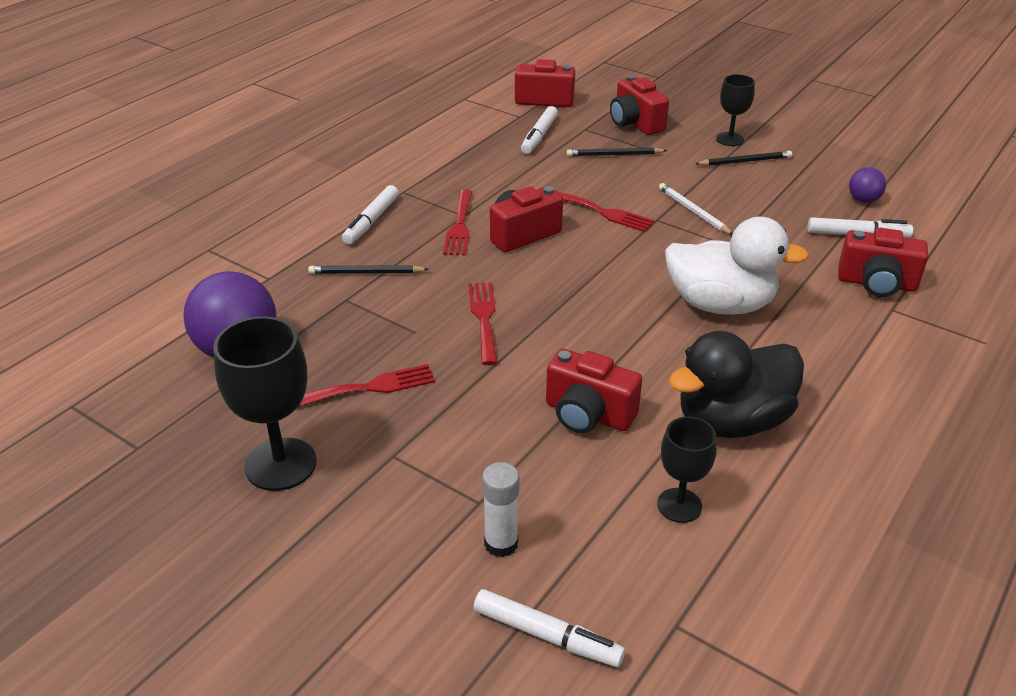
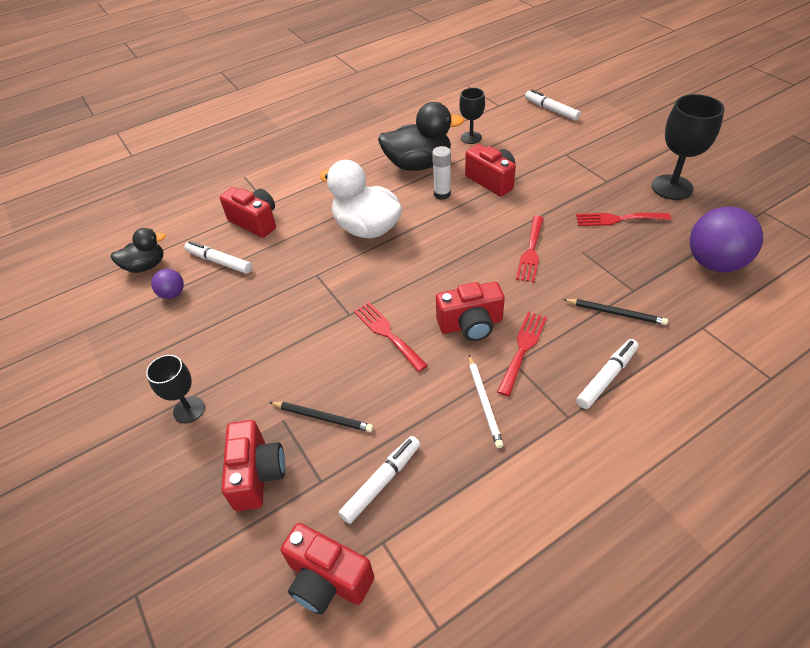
camera: 155 degrees left, 10 degrees up
white glue stick [482,462,519,557] -> white glue stick moved to [432,146,451,200]
white pencil [659,183,733,235] -> white pencil moved to [469,355,504,448]
black pencil [695,151,792,166] -> none
none -> black duck [110,228,166,273]

